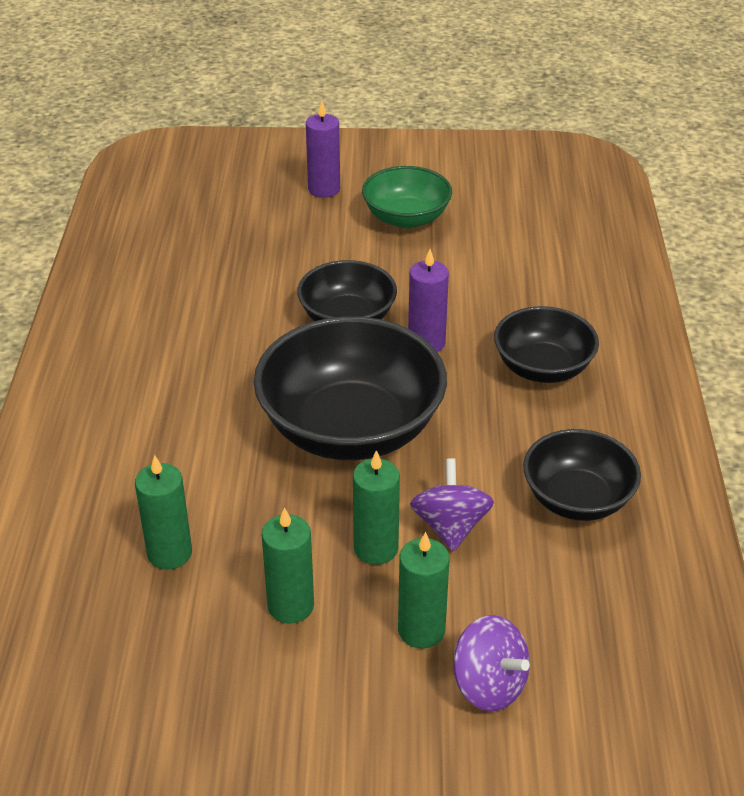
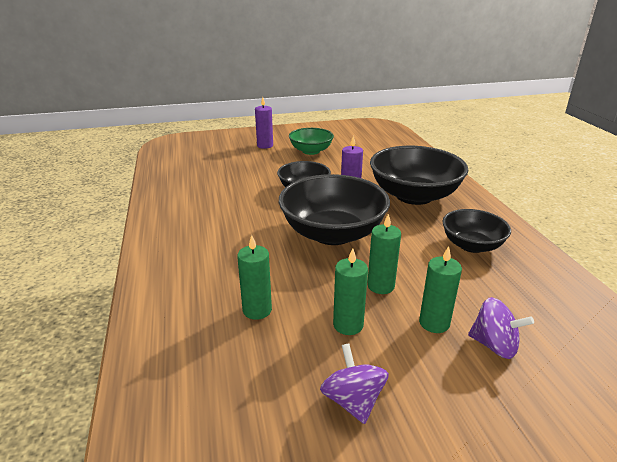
camera: 15 degrees left, 10 degrees down
purple spinning top [410,458,494,552] -> purple spinning top moved to [320,343,389,424]
black bowl [494,306,599,383] -> black bowl [370,146,469,205], size x1.73

